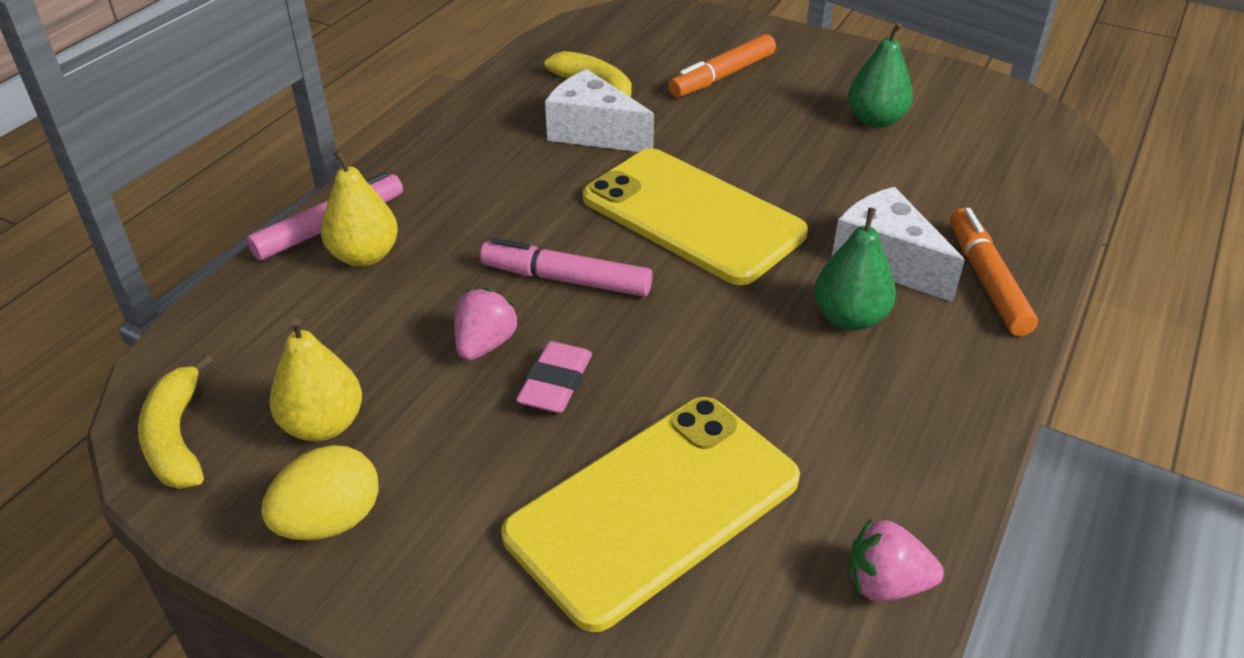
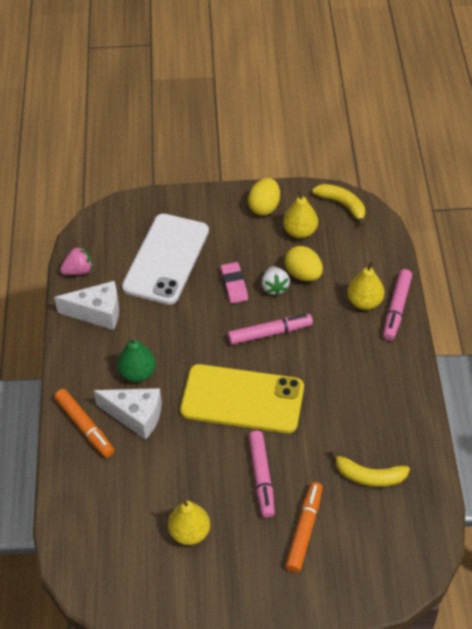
camera: 150 degrees right, 10 degrees up
pink strawberry [454,288,519,361] -> white strawberry [262,266,290,296]
yellow phone [501,397,800,632] -> white phone [122,214,209,305]
white cheese [545,69,654,152] -> white cheese moved to [54,281,119,330]
green pear [848,23,913,128] -> yellow pear [168,498,210,545]
none -> pink marker [248,431,275,518]
none -> yellow egg [285,246,323,281]

